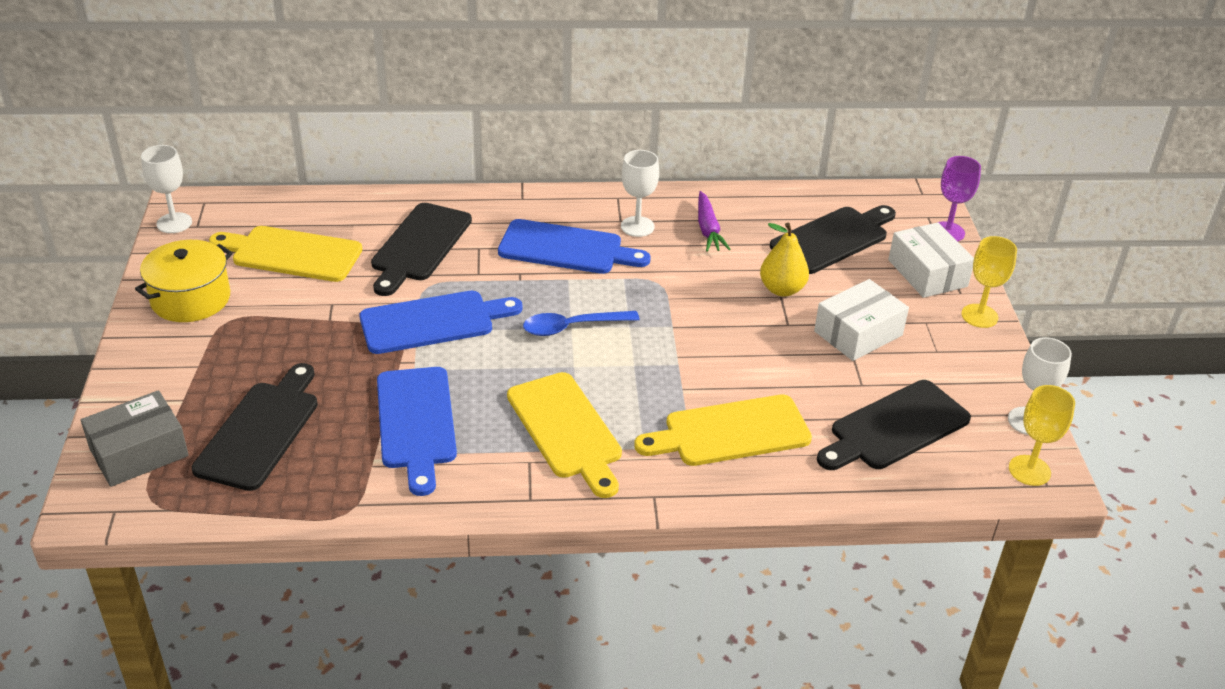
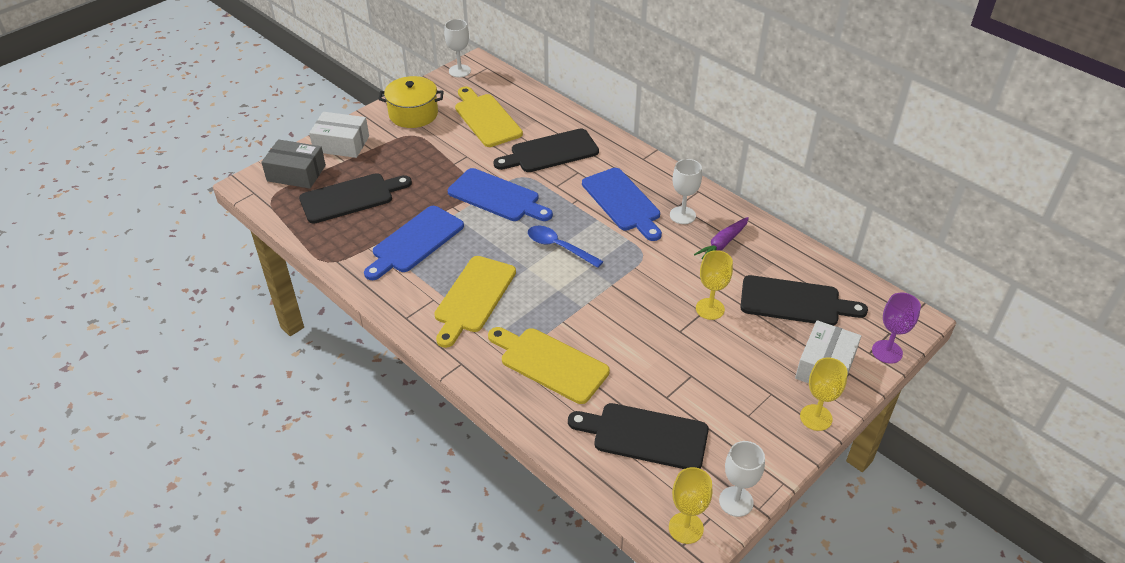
camera: 50 degrees right, 5 degrees up
yellow pear [760,223,809,297] -> yellow goblet [696,250,733,320]
white box [814,279,909,361] -> white box moved to [309,112,369,158]

